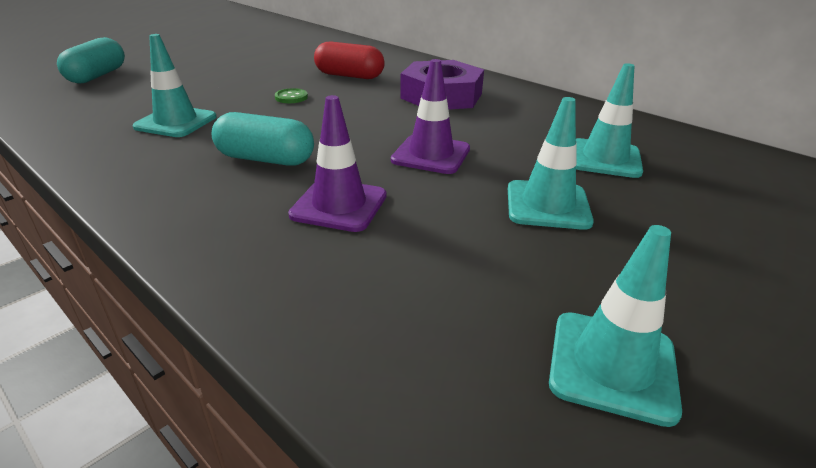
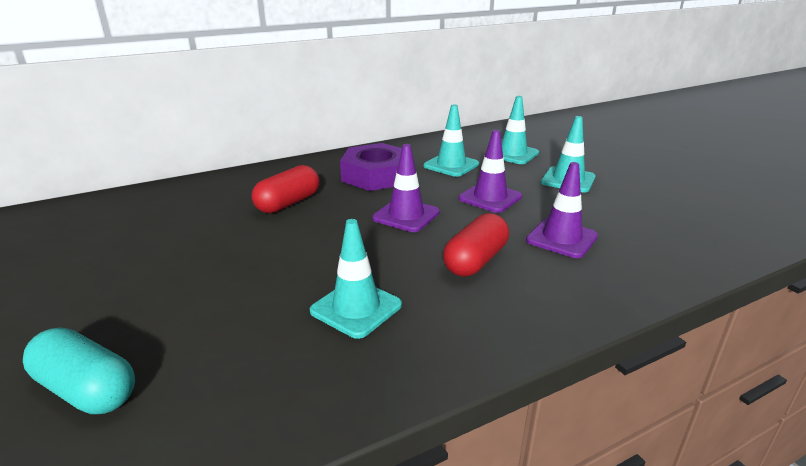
camera: 70 degrees left, 5 degrees down
turquoise capsule [211,112,314,166] -> red capsule [443,213,509,277]
green button [275,88,308,103] -> none
turquoise traffic cone [549,225,682,427] -> turquoise traffic cone moved to [424,104,479,177]
none -> purple traffic cone [372,144,440,232]

